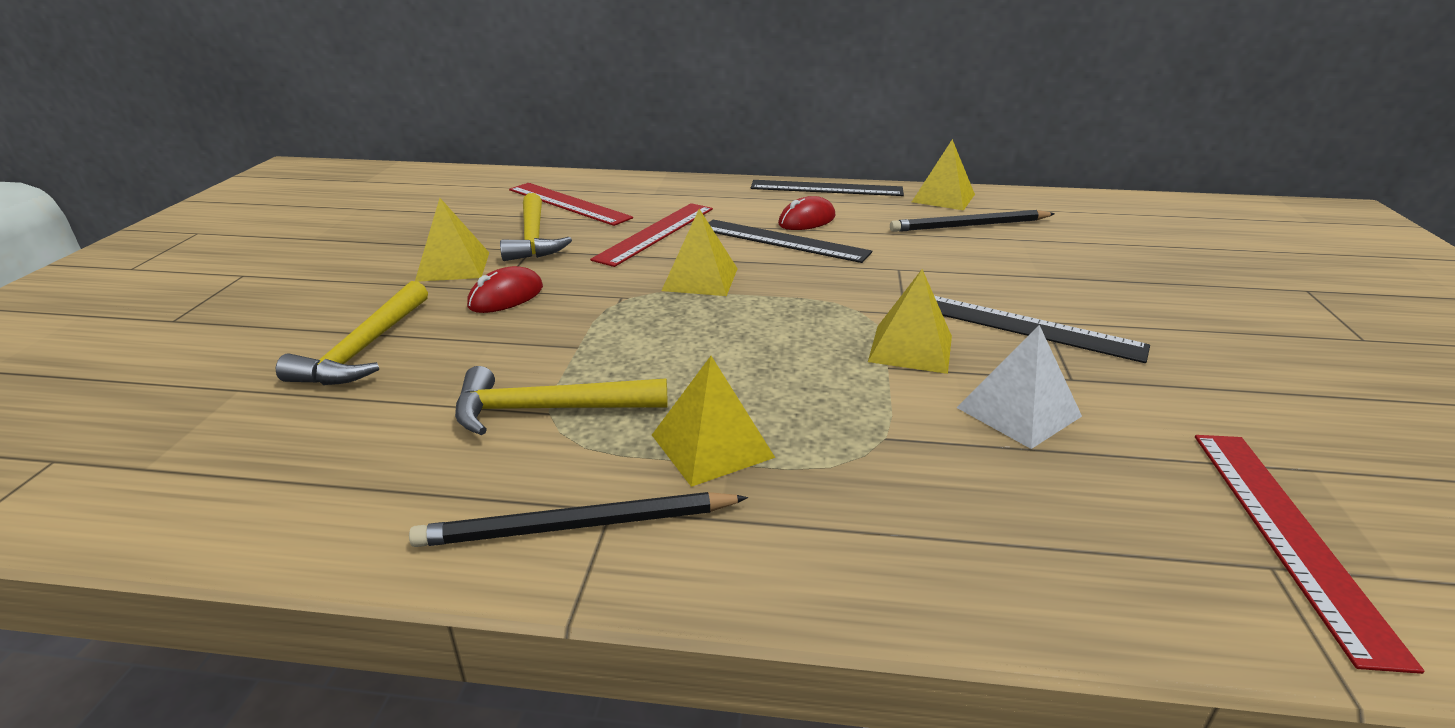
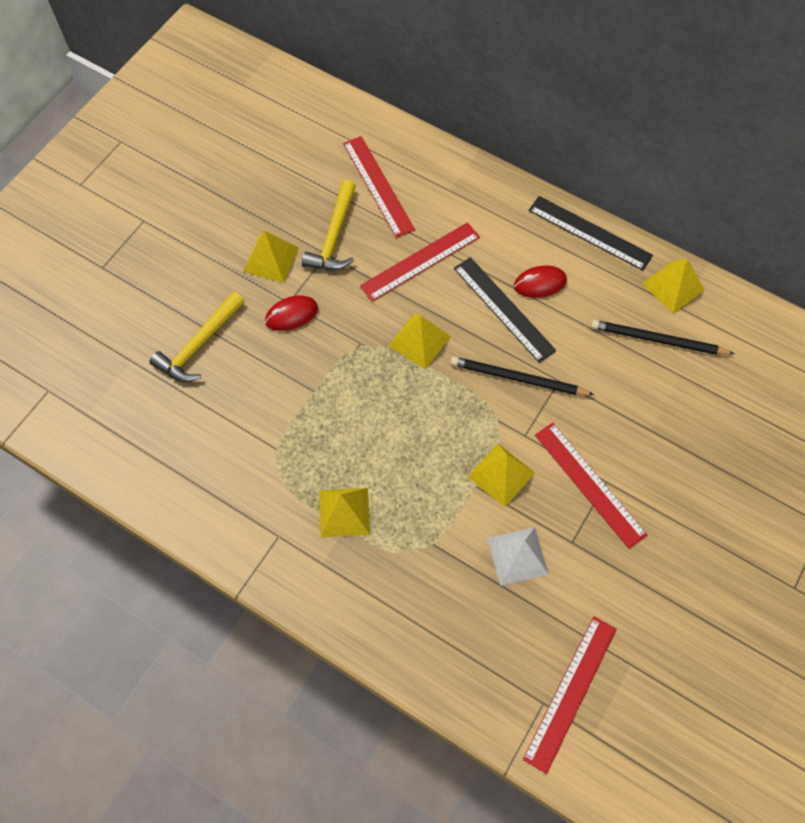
camera: 25 degrees right, 35 degrees up
black pencil [409,492,748,547] -> black pencil moved to [450,356,594,395]
yellow hammer [455,366,668,435] -> none
black ruler [934,296,1150,363] -> red ruler [535,423,647,549]

